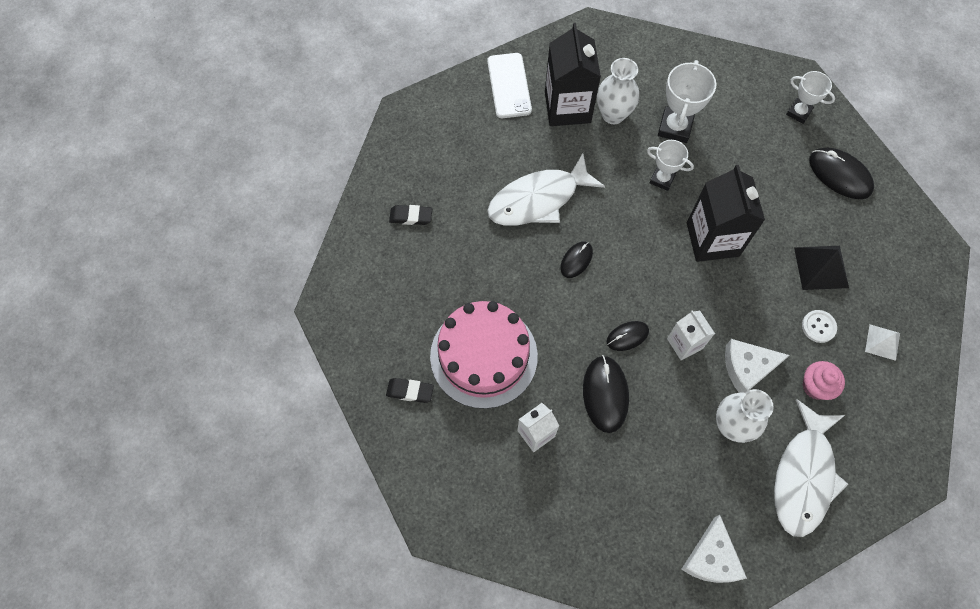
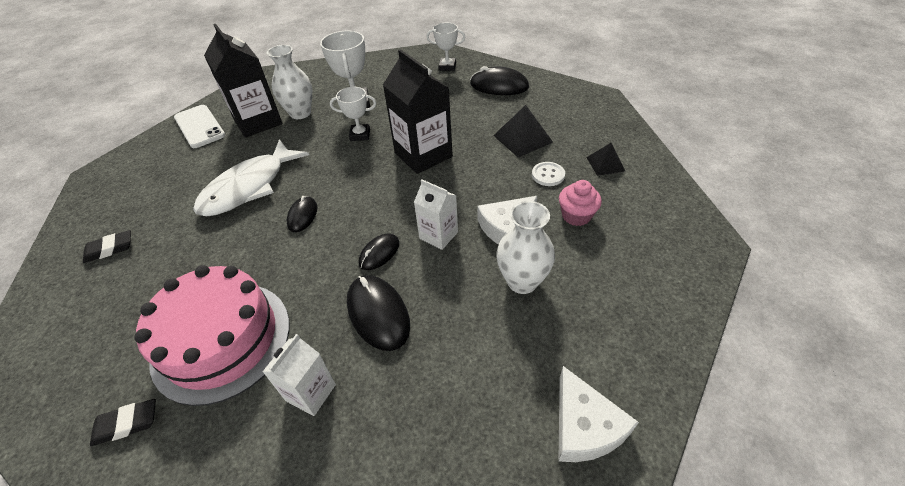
camera: 25 degrees left, 20 degrees down
white fish [774,399,848,537] -> none
white pyramid [865,324,900,361] -> black pyramid [586,143,625,176]

